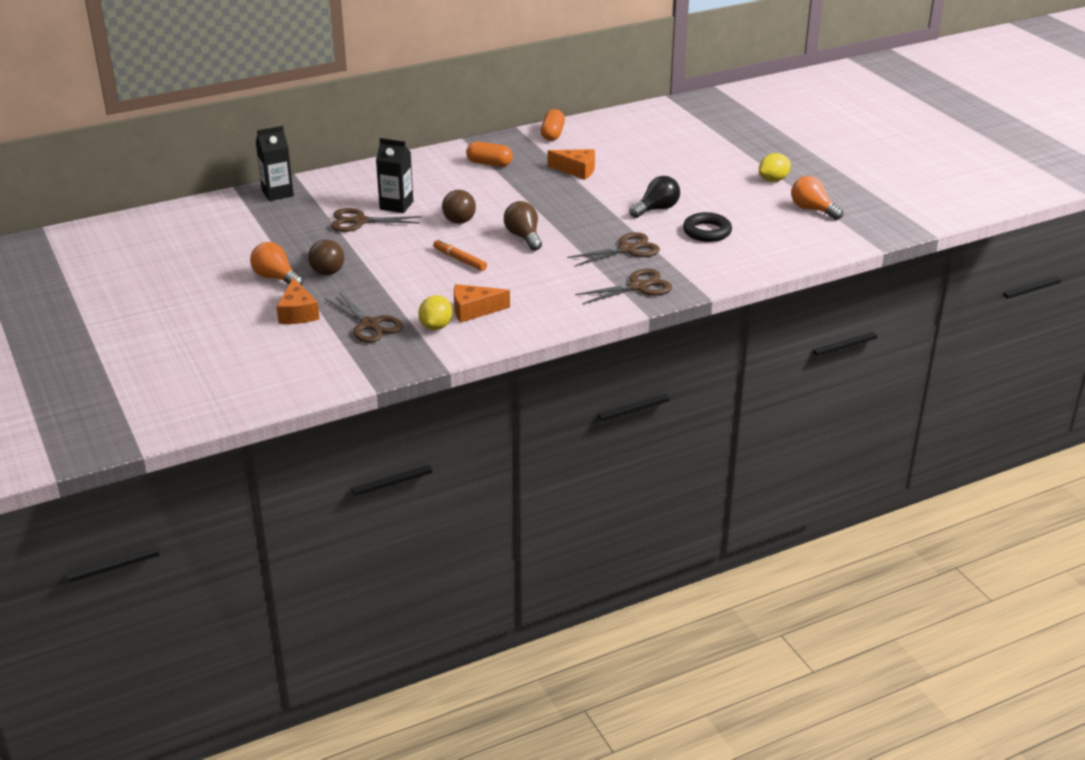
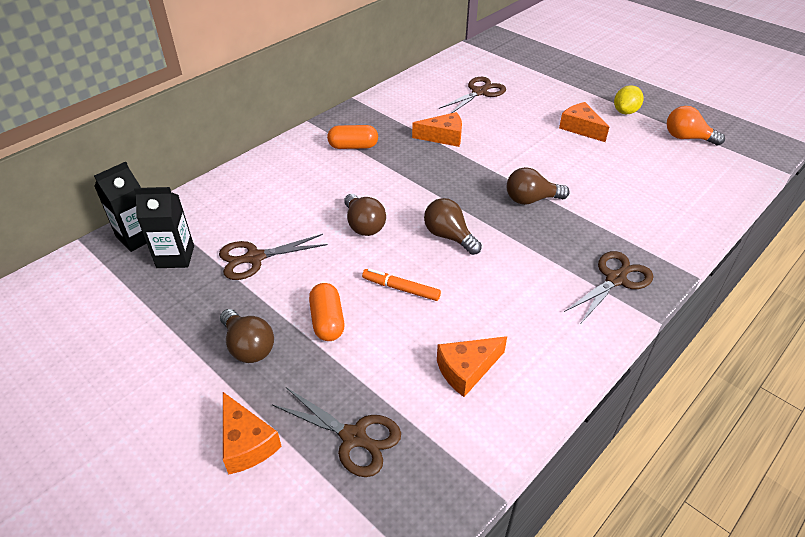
camera: 20 degrees left, 10 degrees up
orange light bulb [250,242,303,286] -> none
black carton [376,138,413,213] -> black carton moved to [134,187,194,268]
yellow lemon [418,295,452,330] -> none
orange capsule [541,109,565,141] -> orange capsule moved to [309,283,344,341]
brown scissors [567,232,660,266] -> brown scissors moved to [439,77,506,113]
black light bulb [630,176,680,218] -> none
black ring [683,212,732,242] -> none
none -> brown light bulb [507,167,569,205]
none -> orange cheese [559,102,609,142]

